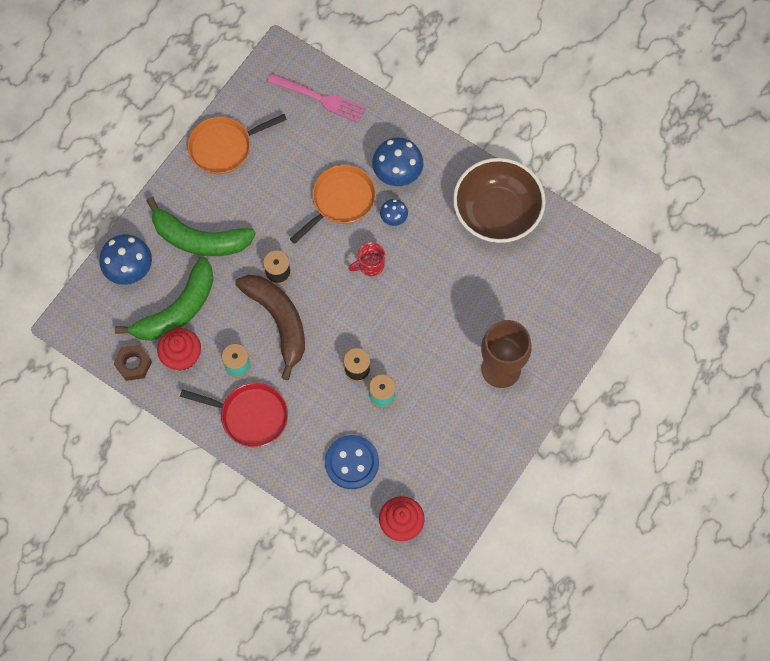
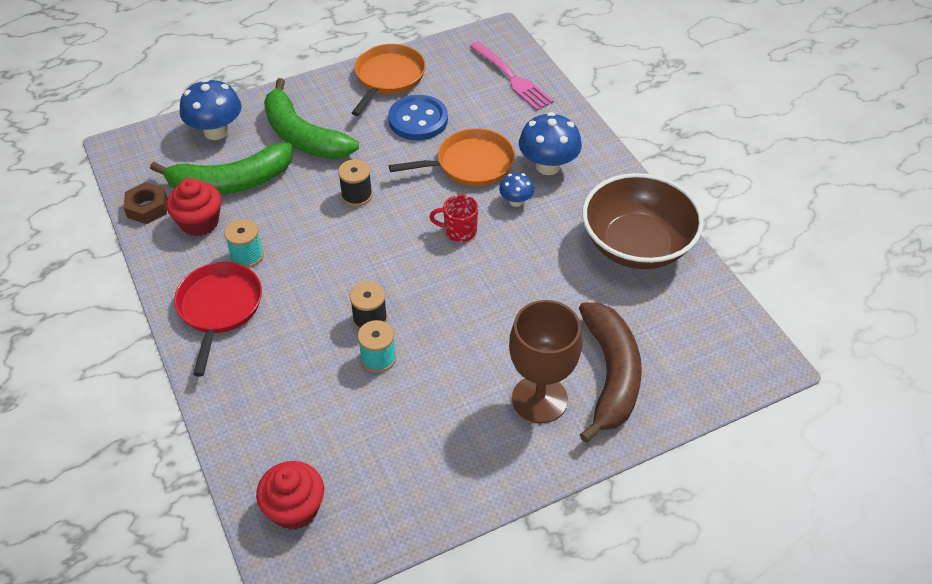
camera: 30 degrees right, 20 degrees down
red pan [180,383,288,447] -> red pan turned 135 degrees counterclockwise [174,262,262,376]
orange pan [188,114,287,174] -> orange pan turned 105 degrees clockwise [351,44,426,116]
brown banana [235,275,305,380] -> brown banana moved to [579,303,642,443]
blue button [325,435,379,489] -> blue button moved to [388,95,448,140]

